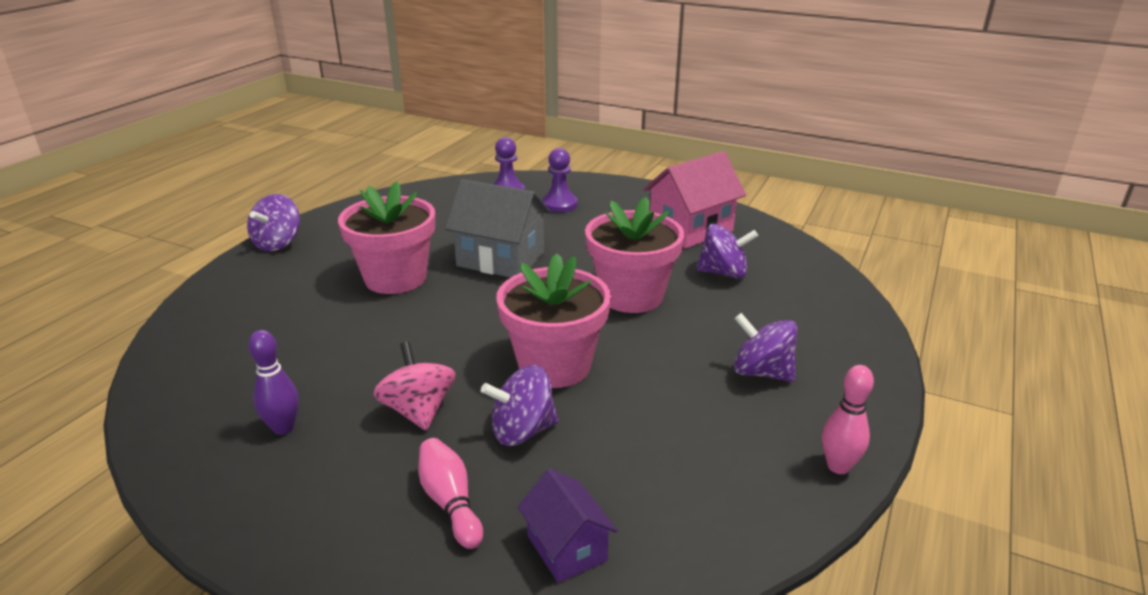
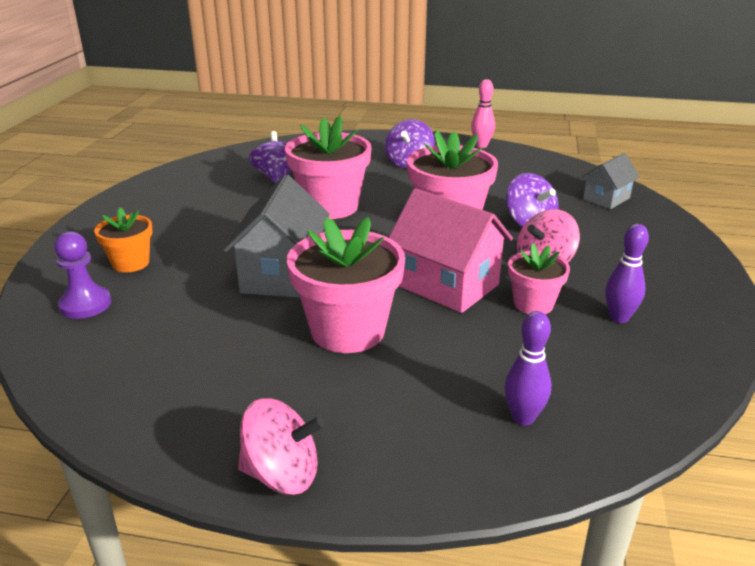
camera: 105 degrees left, 0 degrees up
purple spinning top [247,194,300,251] -> pink spinning top [238,398,325,495]
pink bowling pin [419,438,483,549] -> none
purple house [518,469,618,583] -> grey house [582,153,640,209]
purple pawn [542,148,578,212] -> orange flower pot [94,208,153,273]
pink house [643,151,746,249] -> pink house moved to [389,188,513,313]
none -> purple bowling pin [504,311,551,425]
none -> pink flower pot [508,243,570,314]

